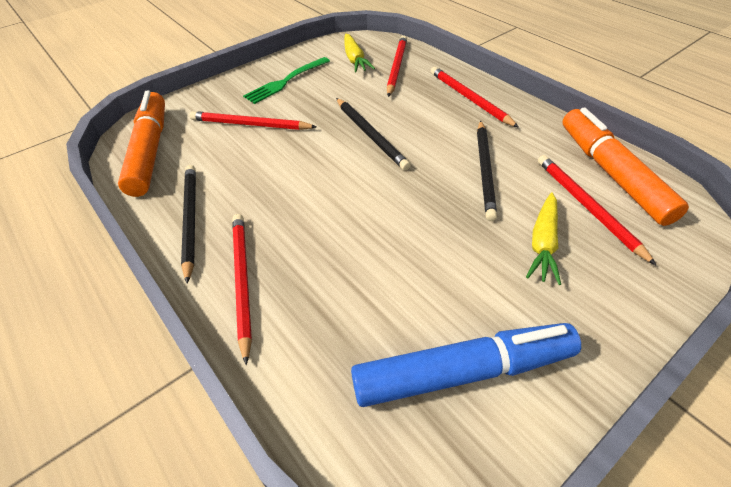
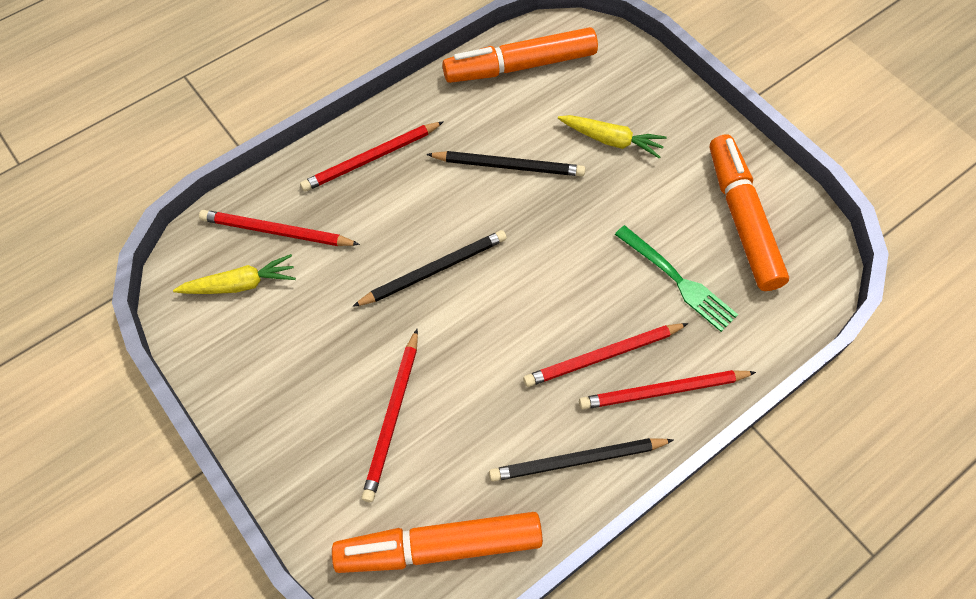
camera: 90 degrees left, 15 degrees up
green fork [243,57,330,104] -> green fork moved to [615,225,738,332]
blue marker [351,323,581,407] -> orange marker [710,134,789,291]
red pencil [538,155,657,266] -> red pencil moved to [523,323,688,387]

